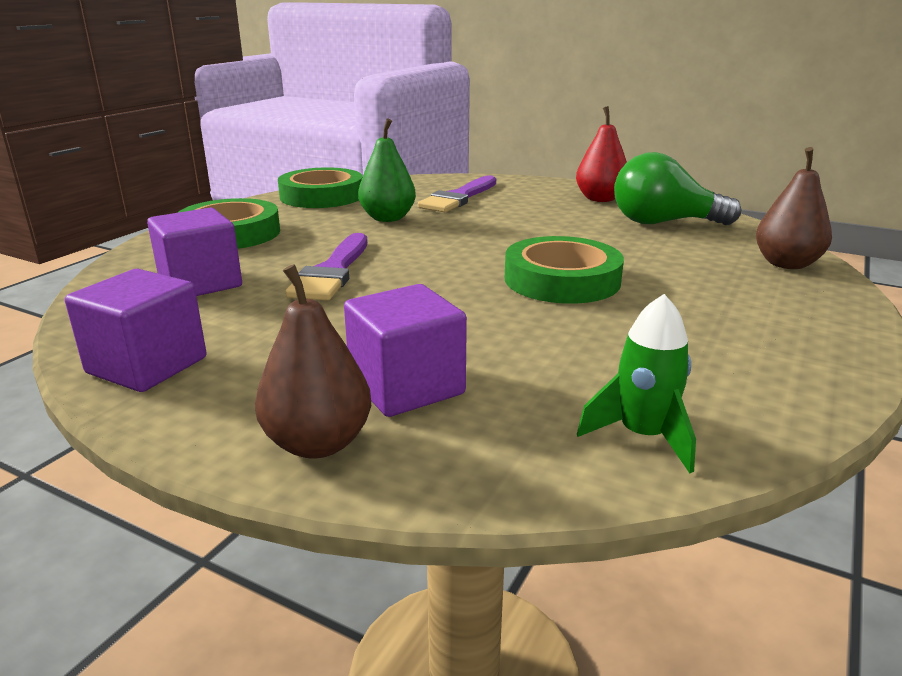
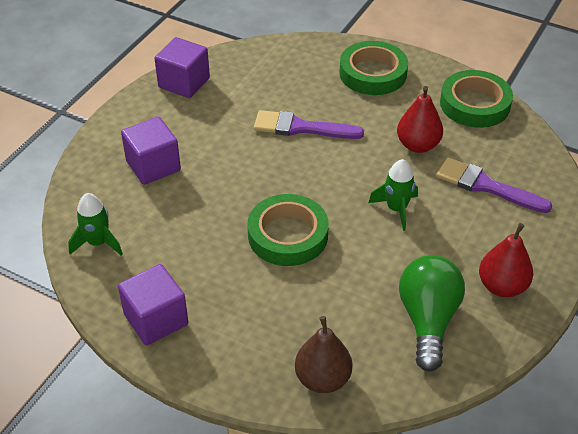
camera: 90 degrees right, 20 degrees up
purple cube [147,208,242,296] -> purple cube moved to [118,264,188,345]
brown pear [255,264,371,459] -> none
green pear [358,118,416,222] -> red pear [397,86,443,153]
none -> green rocket [369,159,418,231]

